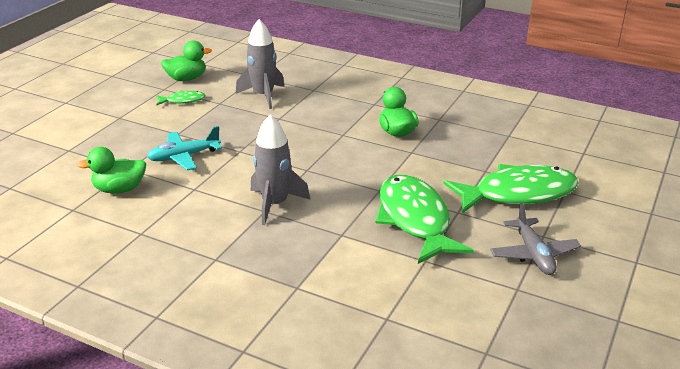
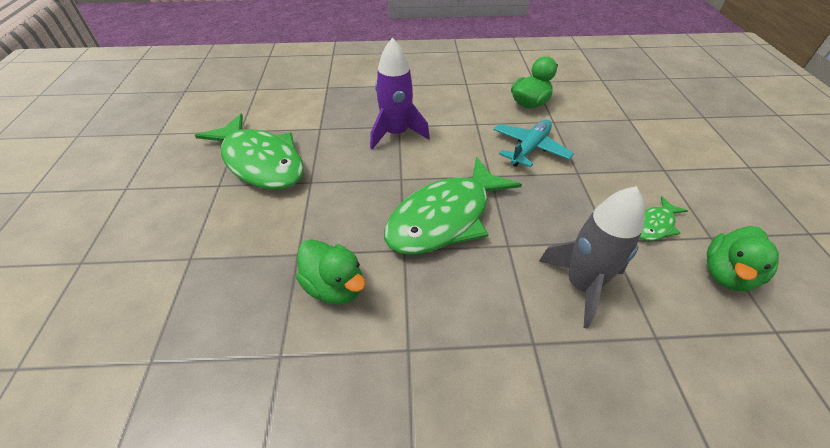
camera: 150 degrees right, 15 degrees up
grey rocket [251,114,310,225] -> purple rocket [370,38,430,150]
green fish [443,164,579,213] -> green fish moved to [384,157,522,255]
grey plane [490,203,581,275] -> none

